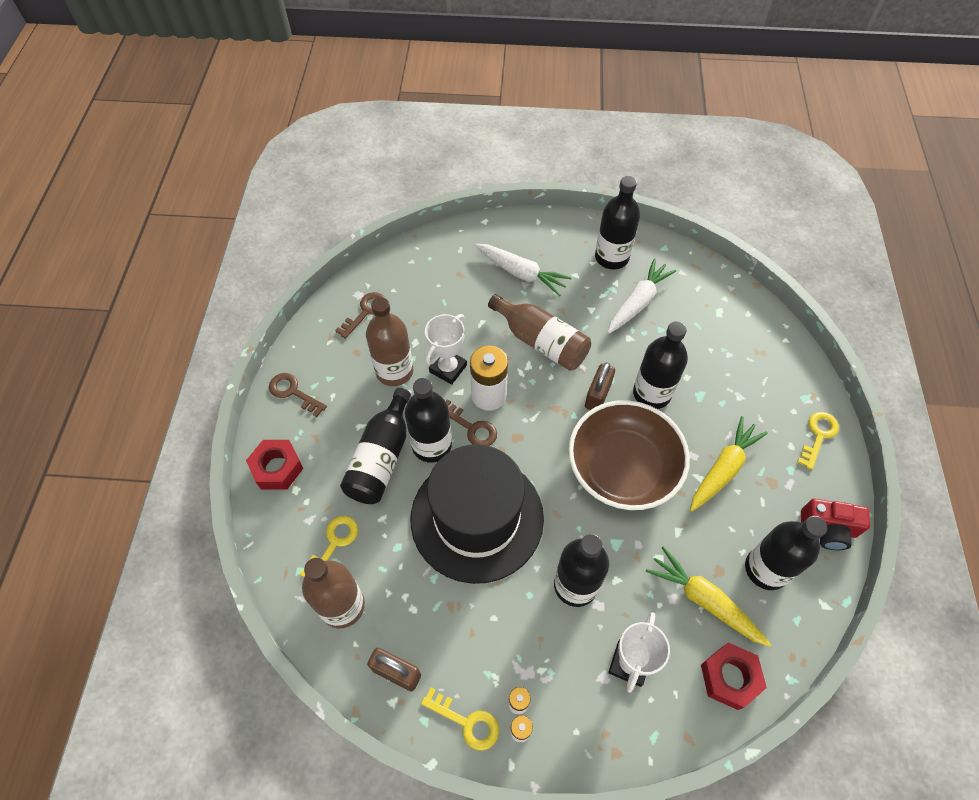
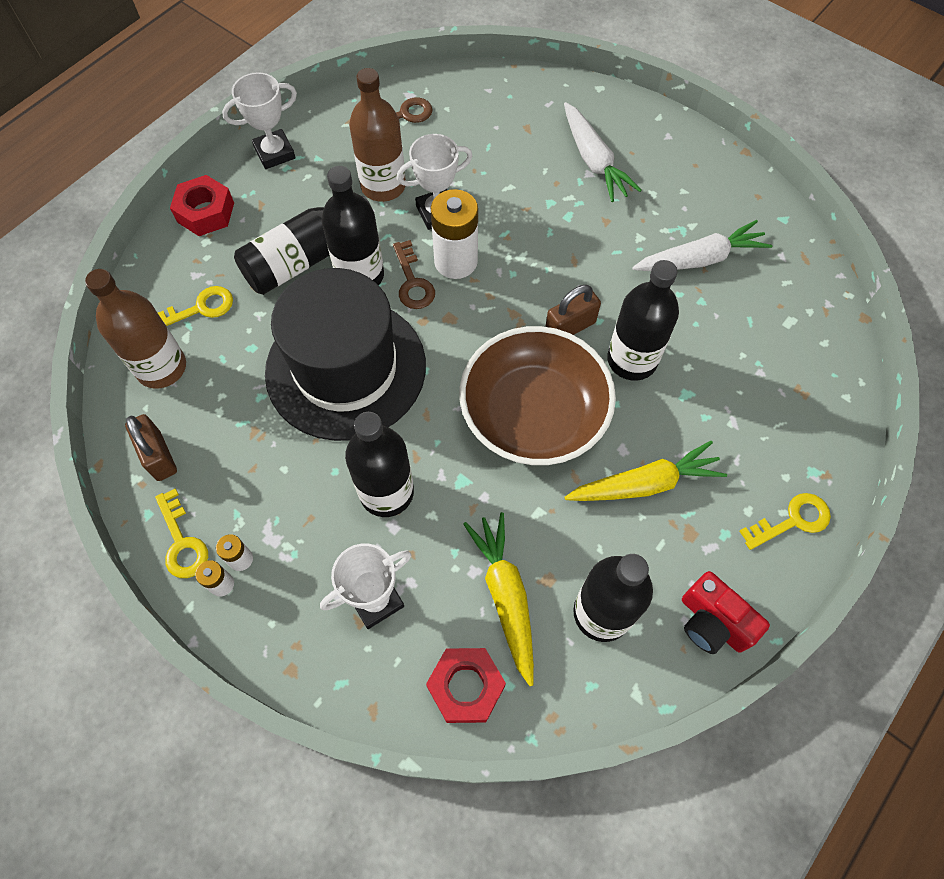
camera: 35 degrees right, 5 degrees up
brown key [269,373,327,417] -> white trophy [222,72,297,169]
brown bottle [488,294,591,371] -> none
black bottle [595,176,640,269] -> none

